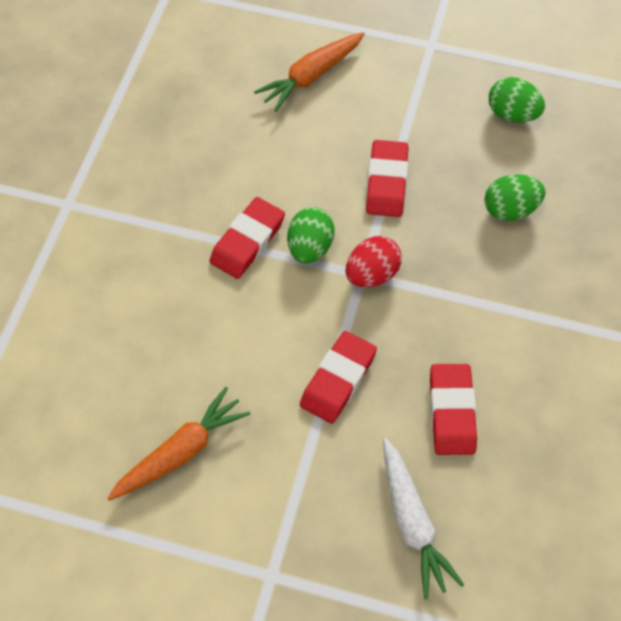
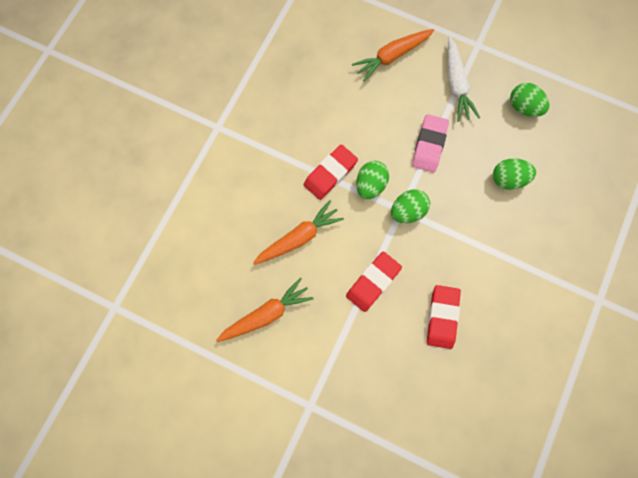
camera: 10 degrees right, 15 degrees up
red egg [346,236,402,287] -> green egg [391,189,430,223]
red eraser [366,140,409,217] -> pink eraser [412,114,449,172]
white carrot [383,438,464,599] -> white carrot moved to [448,37,480,122]
none -> orange carrot [253,200,344,265]

